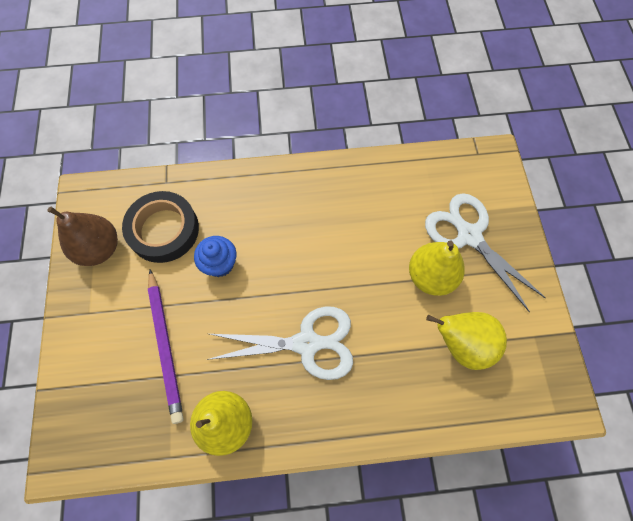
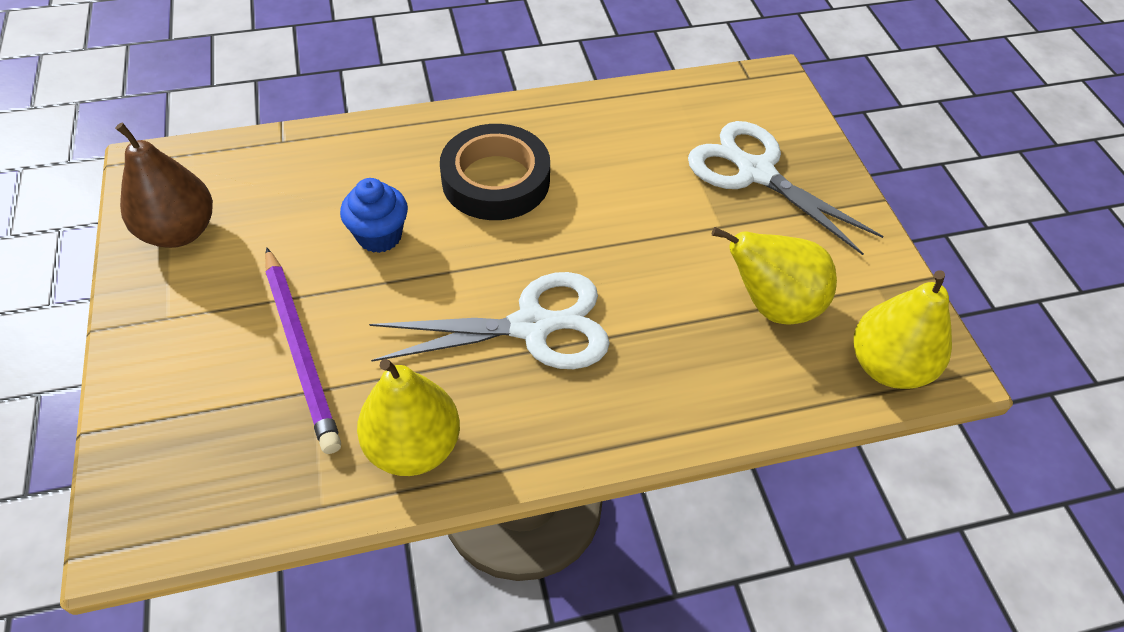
camera: 10 degrees left, 15 degrees down
black tape [122,191,199,263] -> black tape moved to [440,124,550,220]
yellow pear [409,240,465,296] -> yellow pear moved to [854,270,952,389]

